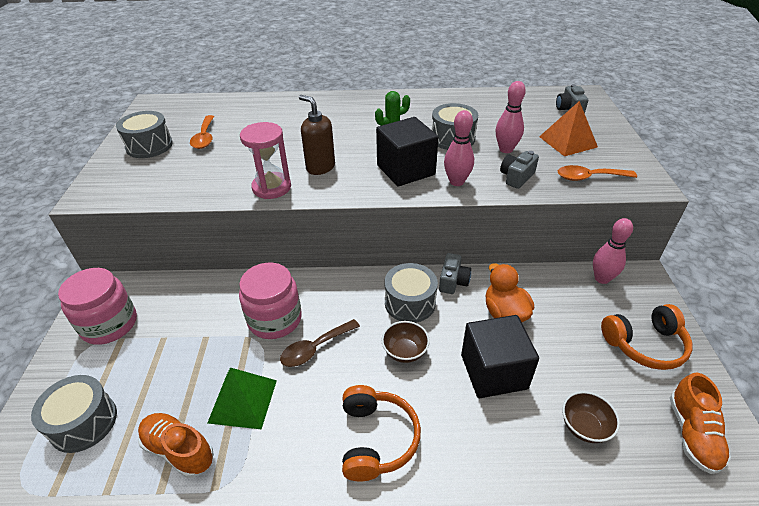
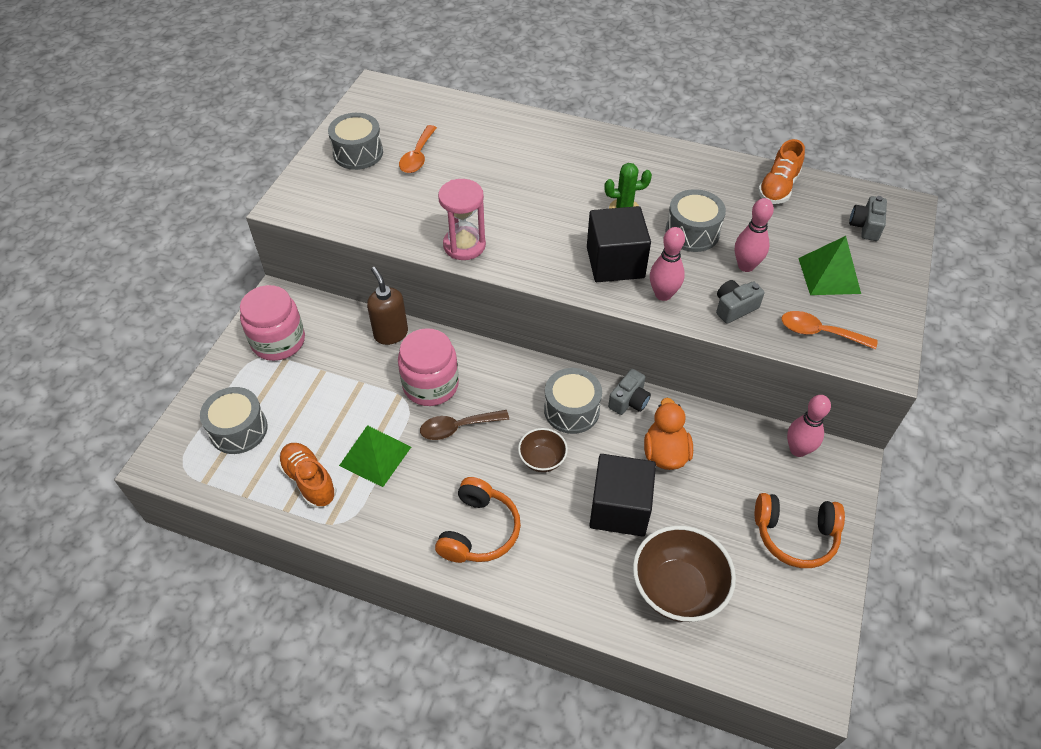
camera: 20 degrees right, 10 degrees up
brown soap dispenser [299,95,335,175] -> brown soap dispenser moved to [367,267,408,345]
orange pyramid [539,101,598,156] -> green pyramid [798,236,861,295]
brown bowl [562,391,620,443] -> brown bowl [633,526,736,622], size x1.83
orange shoe [670,373,731,474] -> orange shoe moved to [758,139,805,204]

